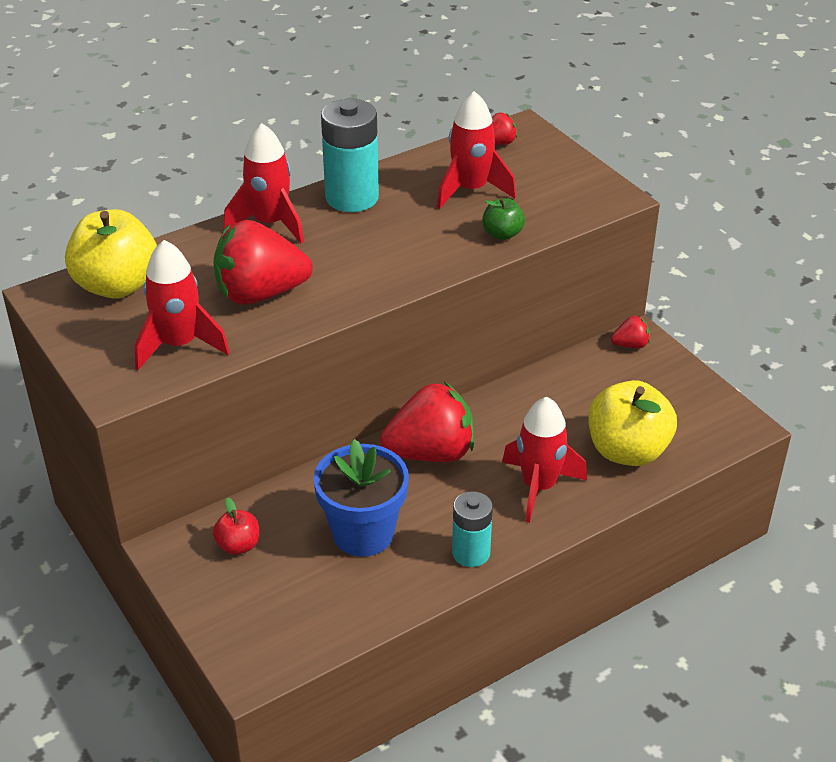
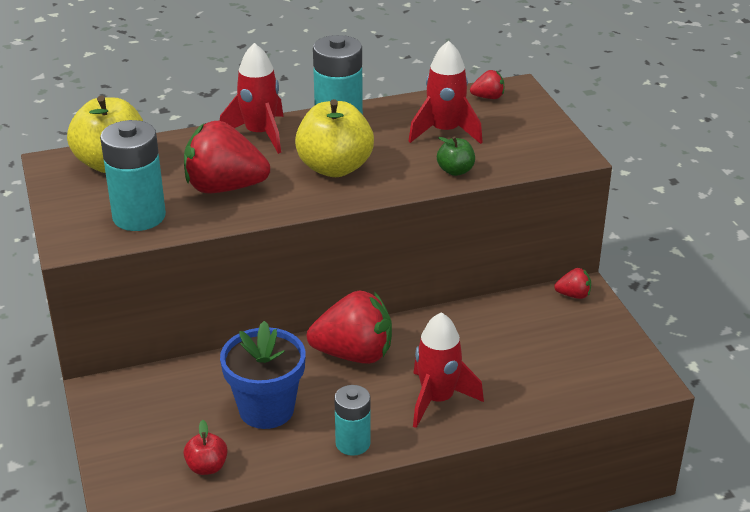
camera: 15 degrees right, 5 degrees down
red rocket [135,240,230,370] -> turquoise battery [100,120,166,231]
red apple [213,497,259,555] -> red apple moved to [183,420,228,475]
yellow apple [588,380,677,466] -> yellow apple moved to [295,99,374,177]

